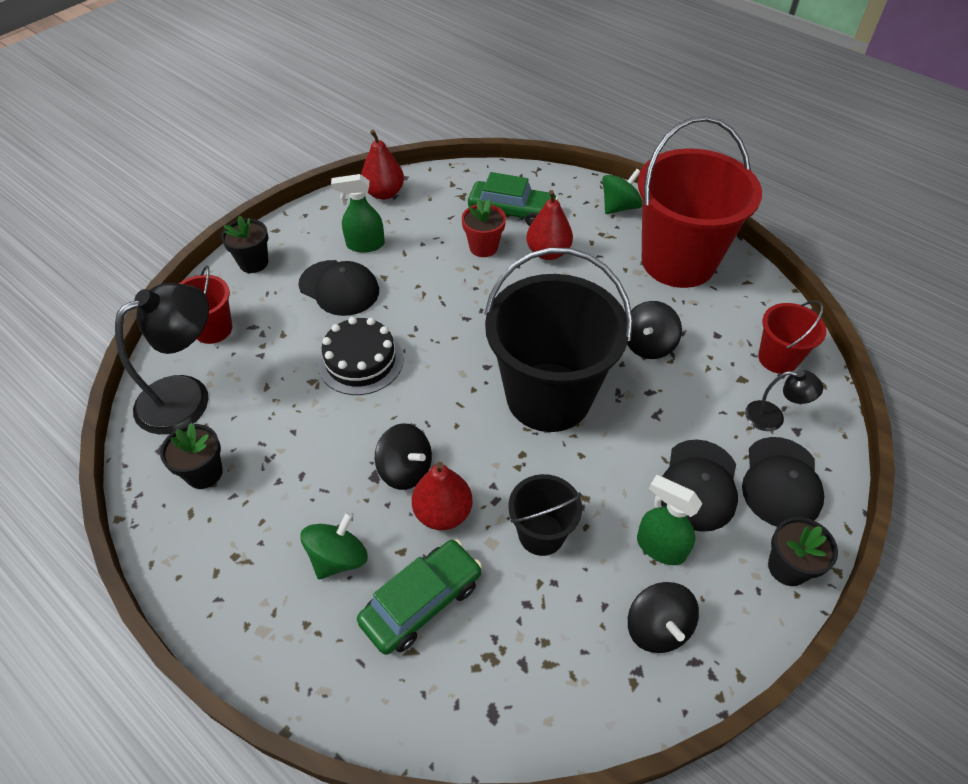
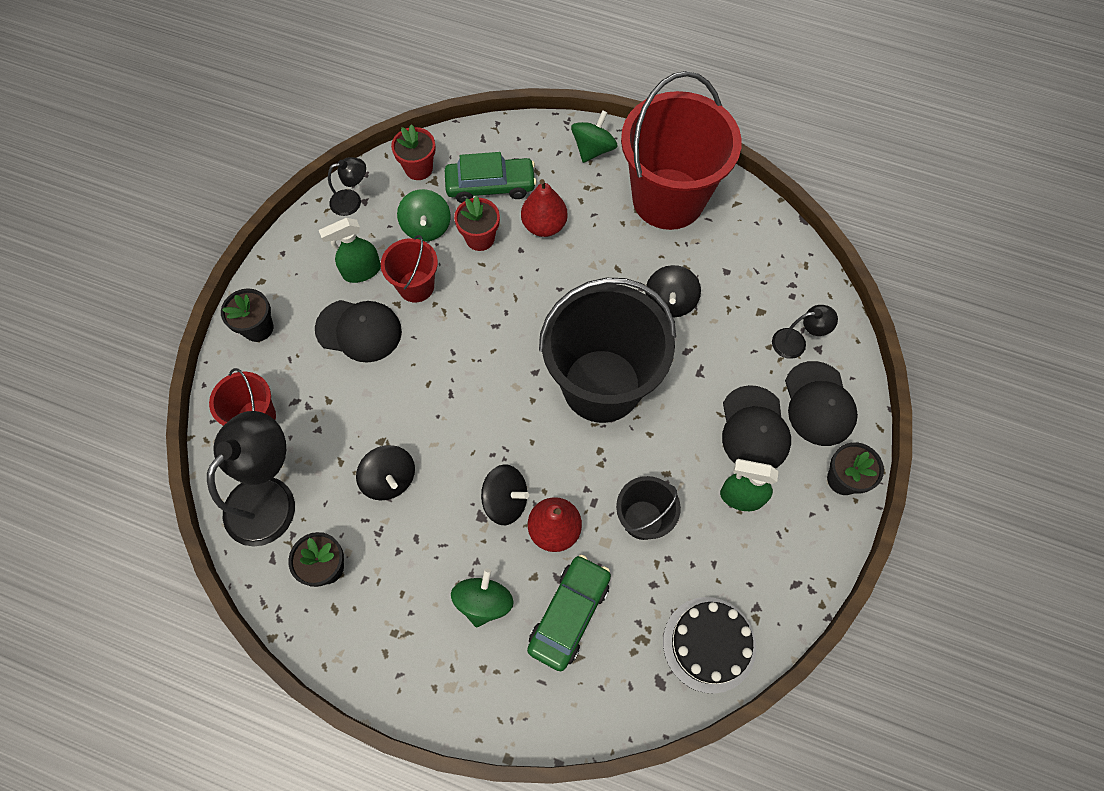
camera: 20 degrees left, 15 degrees up
black cake [318,317,404,395] -> black cake moved to [663,597,756,694]
red pear [361,130,404,200] -> black lamp [328,157,366,216]
black spinning top [628,582,699,653] -> black spinning top moved to [356,445,415,500]
red bucket [758,300,827,374] -> red bucket moved to [381,235,438,302]
none -> red flower pot [391,124,436,180]
none -> green spinning top [397,189,451,241]

